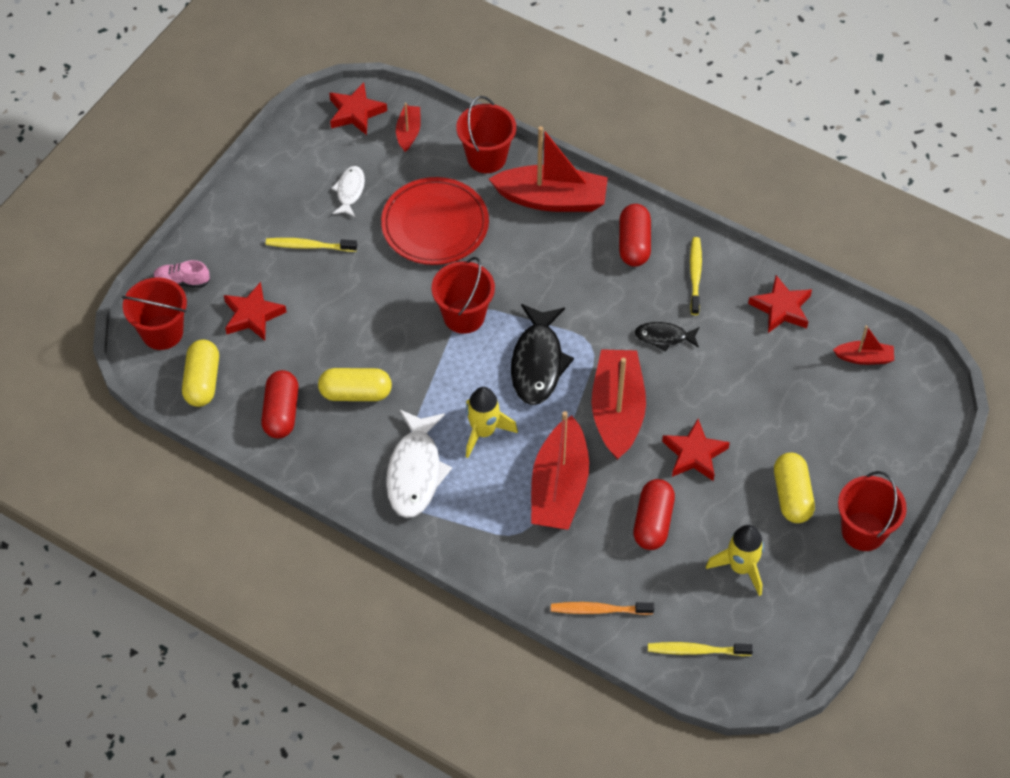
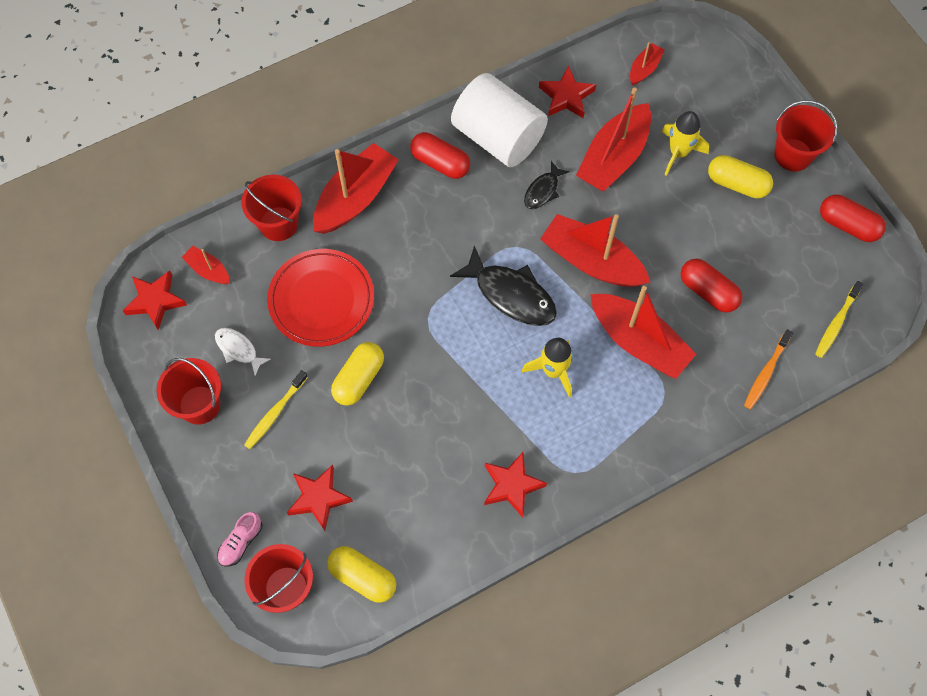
camera: 60 degrees left, 10 degrees up
red capsule [261,370,299,438] -> red capsule moved to [820,195,886,242]
yellow capsule [318,368,392,401] -> yellow capsule moved to [331,342,384,406]
white fish [386,410,452,518] -> none
red bucket [432,257,495,334] -> red bucket moved to [157,358,221,425]
red star [662,419,730,481] -> red star moved to [484,452,547,518]
yellow toothbrush [690,237,702,315] -> white cylinder [451,73,548,167]
yellow rocket [706,525,764,596] -> yellow rocket moved to [661,111,709,176]
none -> red boat [576,87,651,191]

